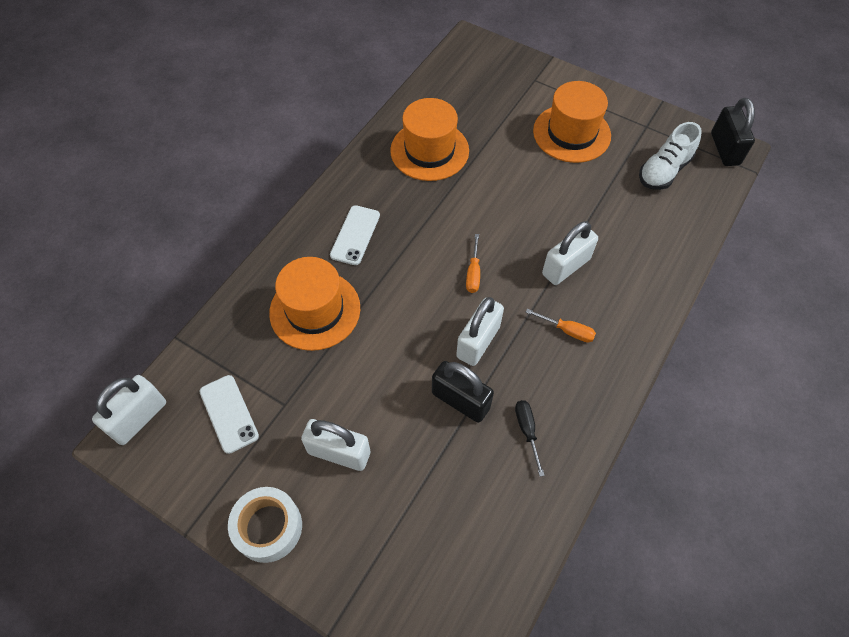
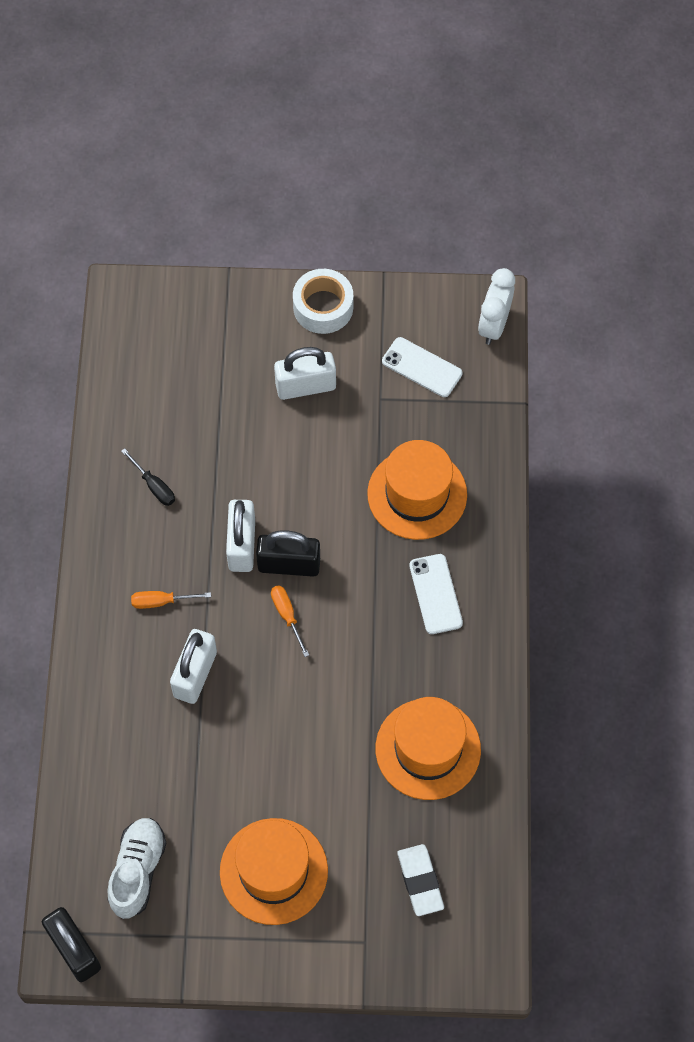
camera: 150 degrees right, 5 degrees up
white padlock [92,375,166,445] -> white clock [478,268,515,345]
black padlock [432,361,494,423] -> black padlock moved to [256,530,320,577]
none -> white eraser [397,844,444,916]

